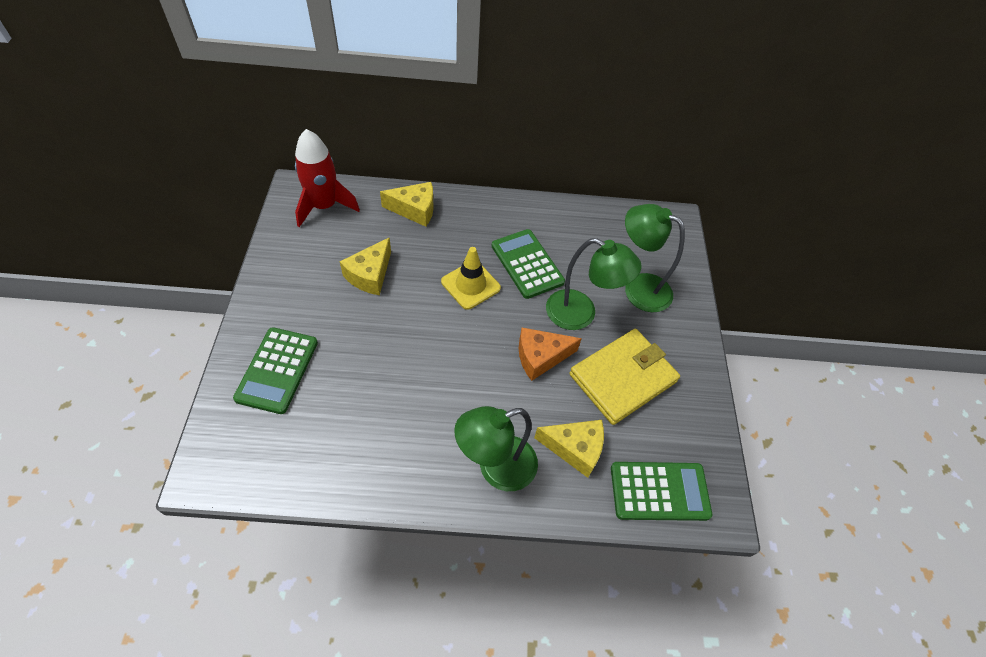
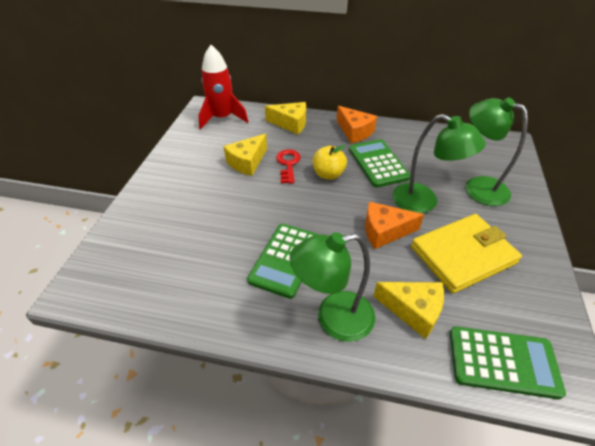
camera: 15 degrees right, 10 degrees down
green calculator [233,327,318,414] -> green calculator moved to [247,224,318,299]
yellow traffic cone [441,247,501,310] -> yellow apple [313,145,347,180]
none -> red key [276,149,301,184]
none -> orange cheese [337,106,377,143]

